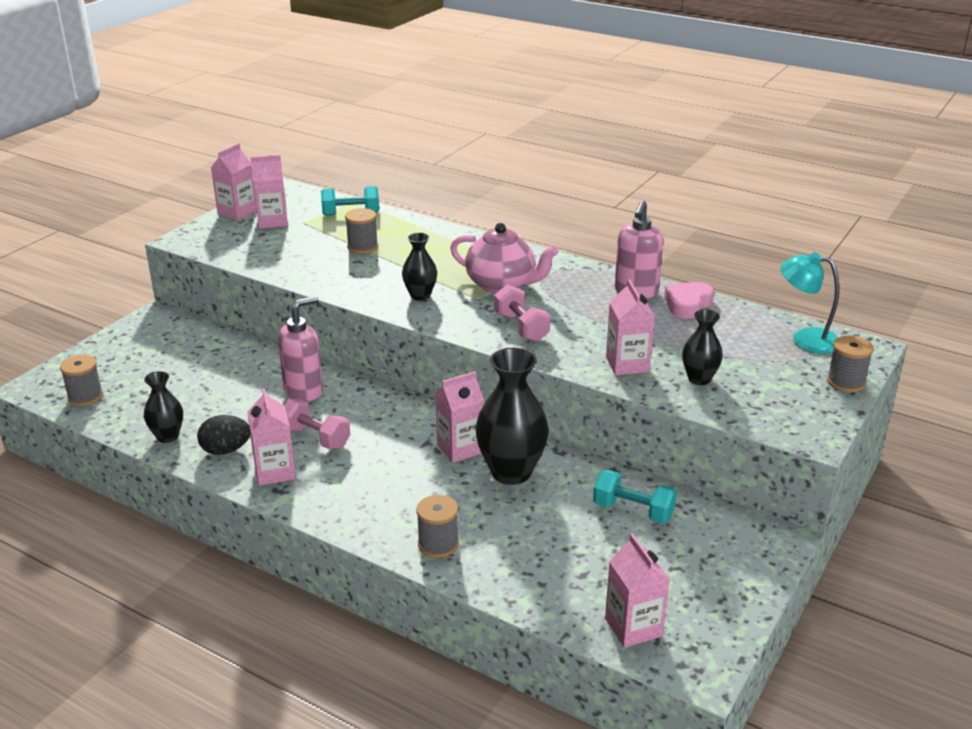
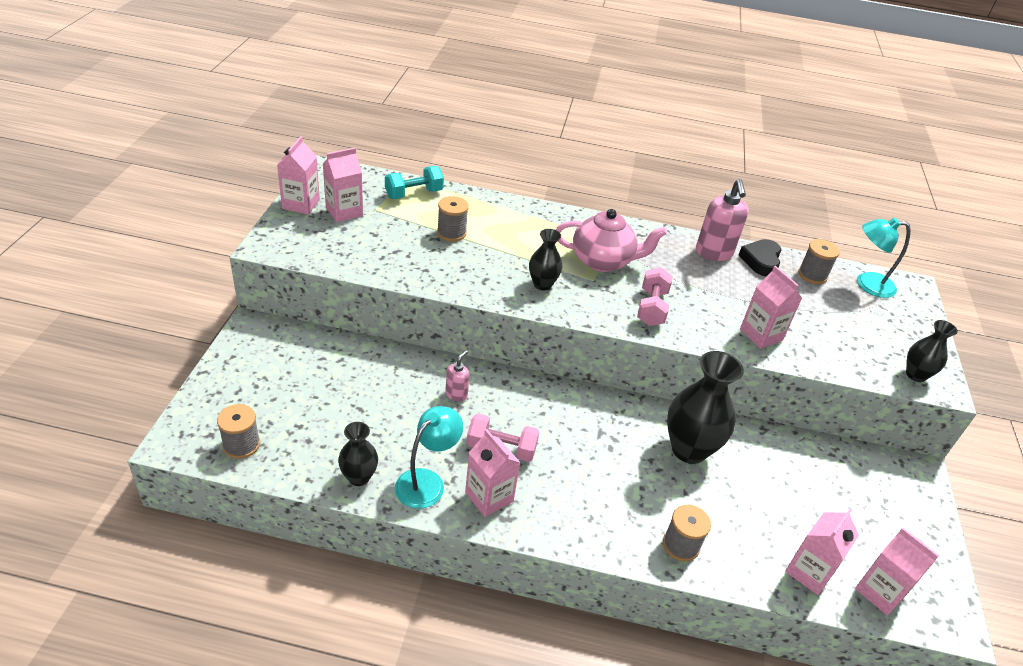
camera: 25 degrees left, 10 degrees up
black egg [197,415,250,455] -> turquoise lamp [395,406,463,509]
pink soap dispenser [278,296,323,401] -> pink soap dispenser [445,350,470,402], size x0.54
pink carton [435,371,484,463] -> pink carton moved to [785,509,859,595]
pink dumbbell [494,285,551,342] -> pink dumbbell turned 60 degrees clockwise [637,267,673,326]
turquoise dumbbell [593,470,677,524] -> none
pink heart [664,282,714,319] -> black heart [738,239,781,276]
black vase [682,309,723,385] -> black vase moved to [906,320,958,382]
grey spool [827,336,874,393] -> grey spool moved to [798,239,840,284]

